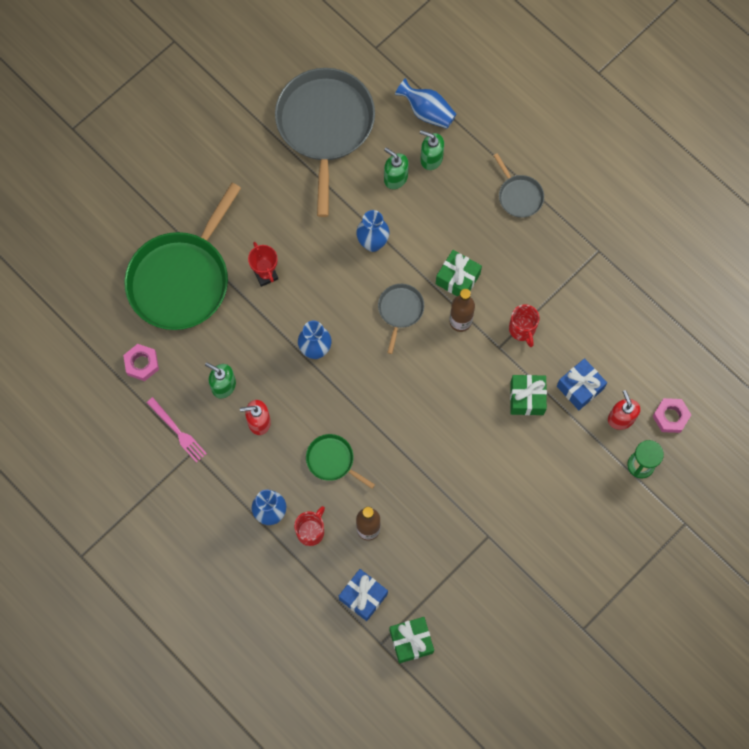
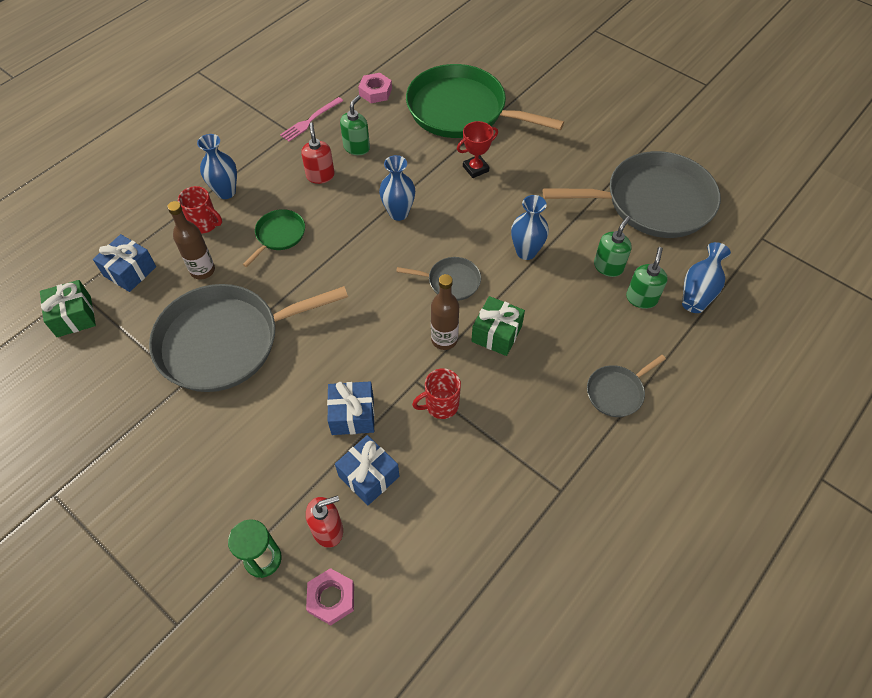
camera: 85 degrees right, 15 degrees down
green gift [510,375,547,415] -> blue gift [327,382,375,435]
none -> grey pan [149,284,348,392]

